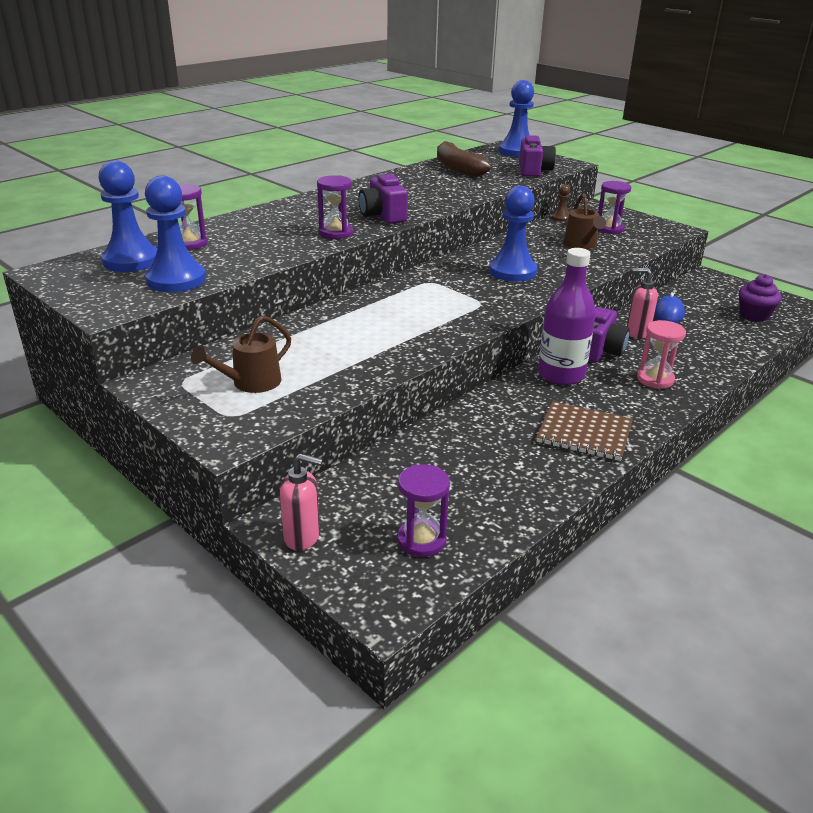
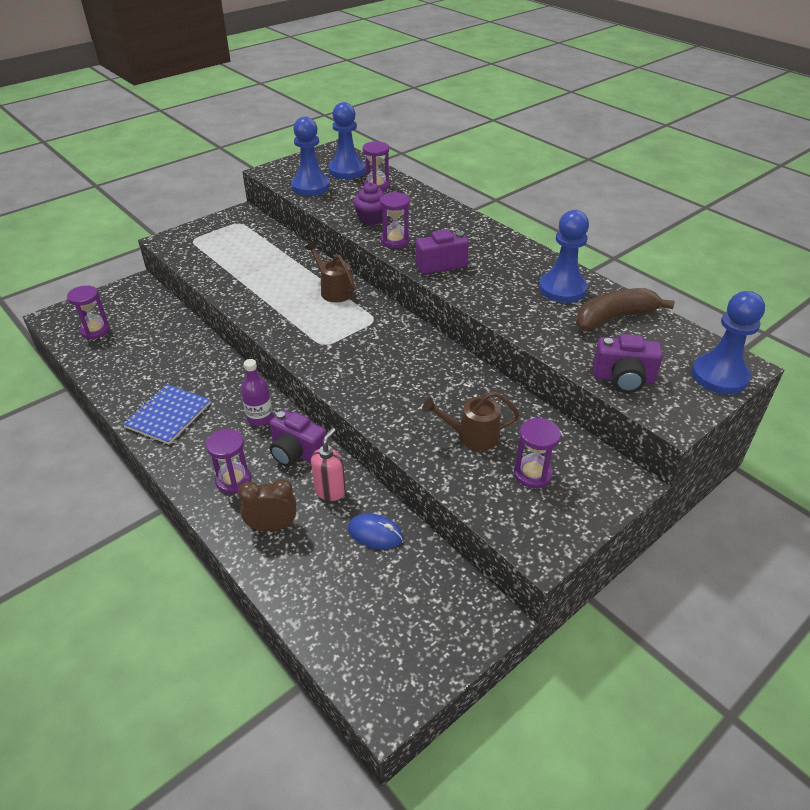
camera: 95 degrees right, 10 degrees up
brown watering can [191,315,291,393] -> brown watering can moved to [305,241,355,303]
pink soap dispenser [280,453,323,551] -> none
blue pawn [489,186,537,282] -> blue pawn moved to [539,210,589,303]
brown notebook [536,401,633,461] -> blue notebook [123,384,211,445]
purple bottle [538,248,596,385] -> purple bottle [241,359,273,426], size x0.62
brown pawn [551,184,570,222] -> none
pink hourglass [637,320,686,389] -> purple hourglass [206,429,251,494]
purple cupcake [739,274,782,322] -> purple cupcake moved to [353,182,384,225]
none -> brown clock [238,479,296,531]

